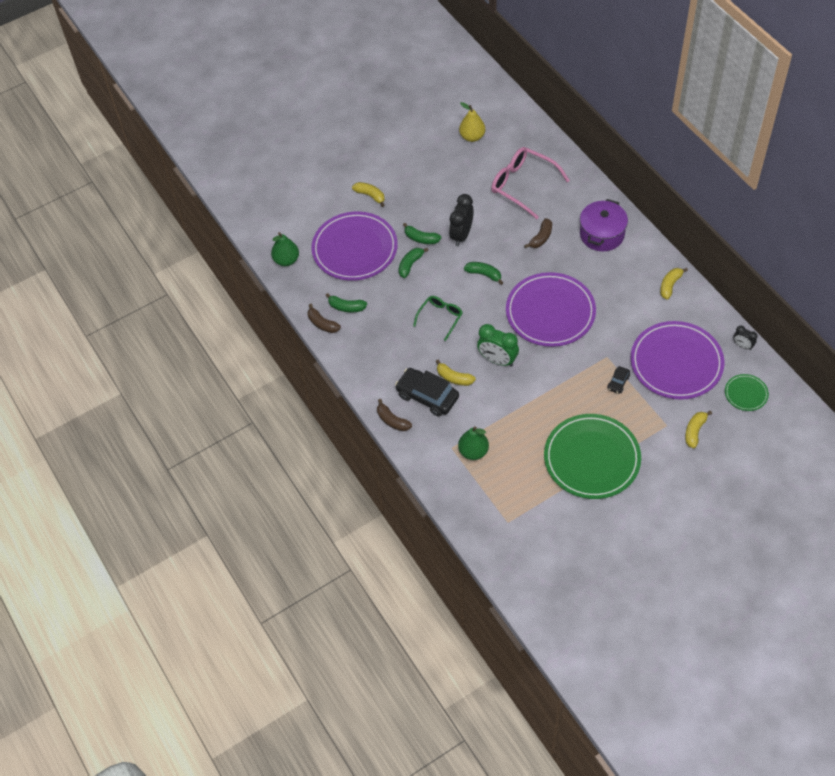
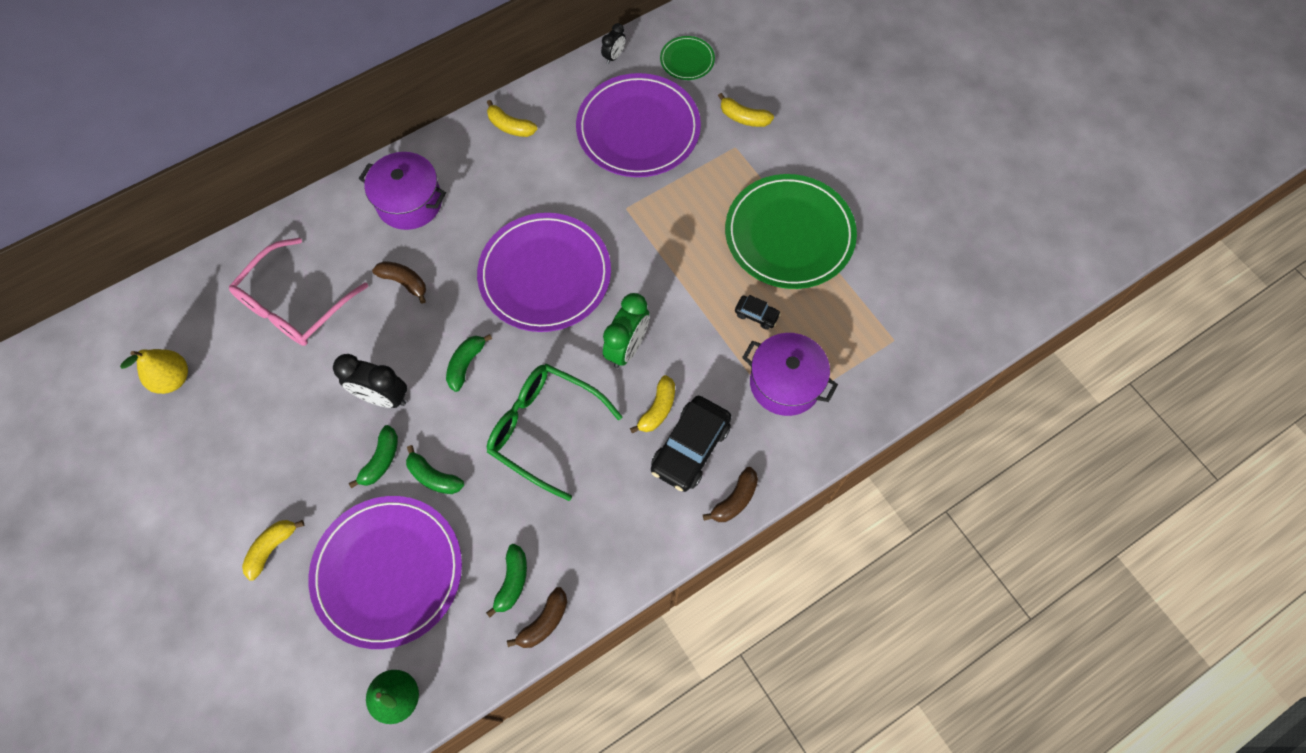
camera: 95 degrees left, 10 degrees up
green glasses [413,296,463,341] -> green glasses [487,364,622,501], size x1.70
green pear [458,426,489,460] -> purple pot [742,333,838,416]
black car [607,366,630,394] -> black car moved to [735,295,781,329]

